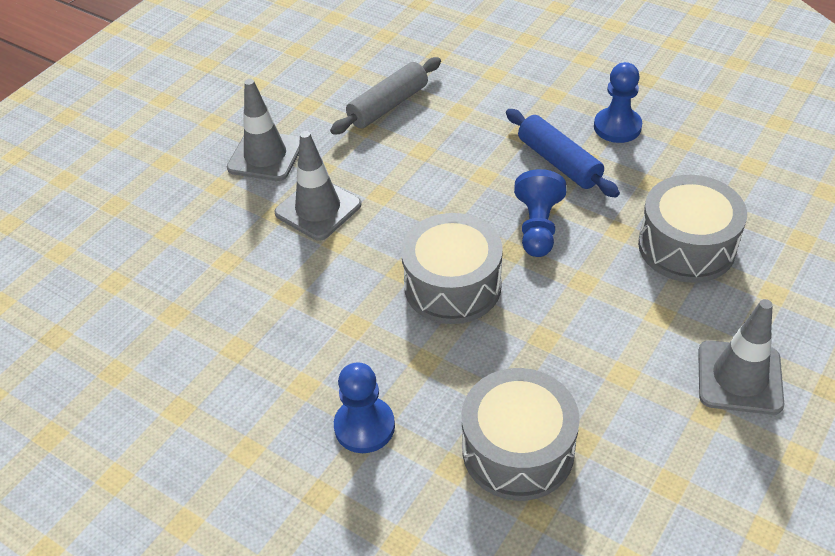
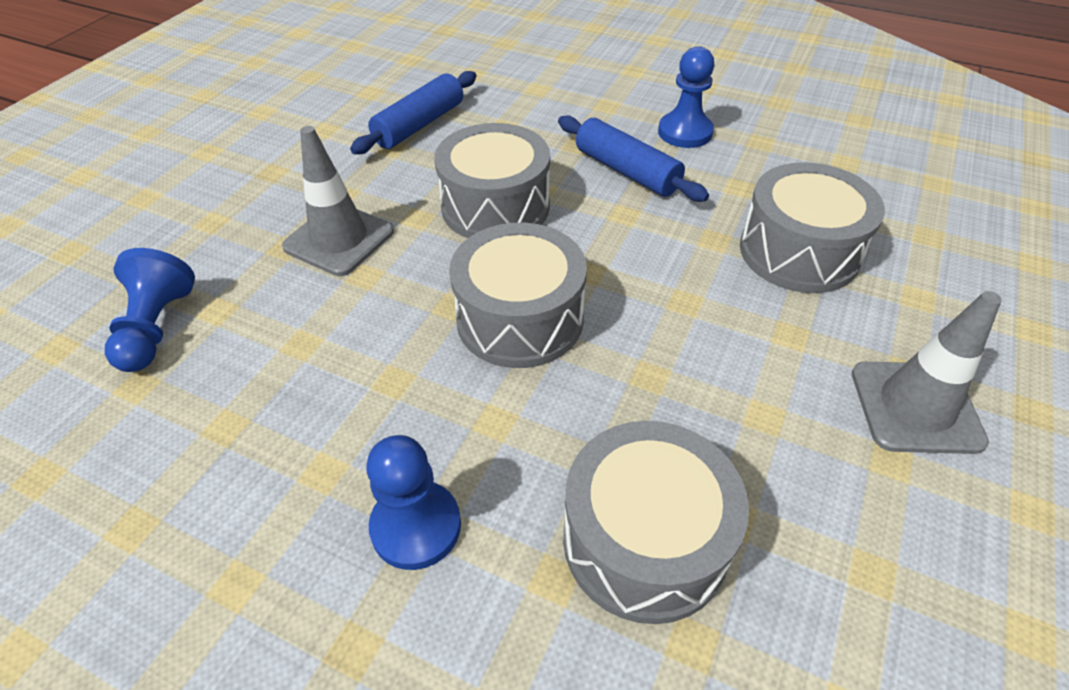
camera: 10 degrees left, 0 degrees up
grey traffic cone [227,79,300,181] -> none
grey rolling pin [330,57,441,135] -> blue rolling pin [350,71,476,154]
blue pawn [514,169,567,257] -> blue pawn moved to [105,248,195,372]
none -> grey drum [434,123,550,238]

